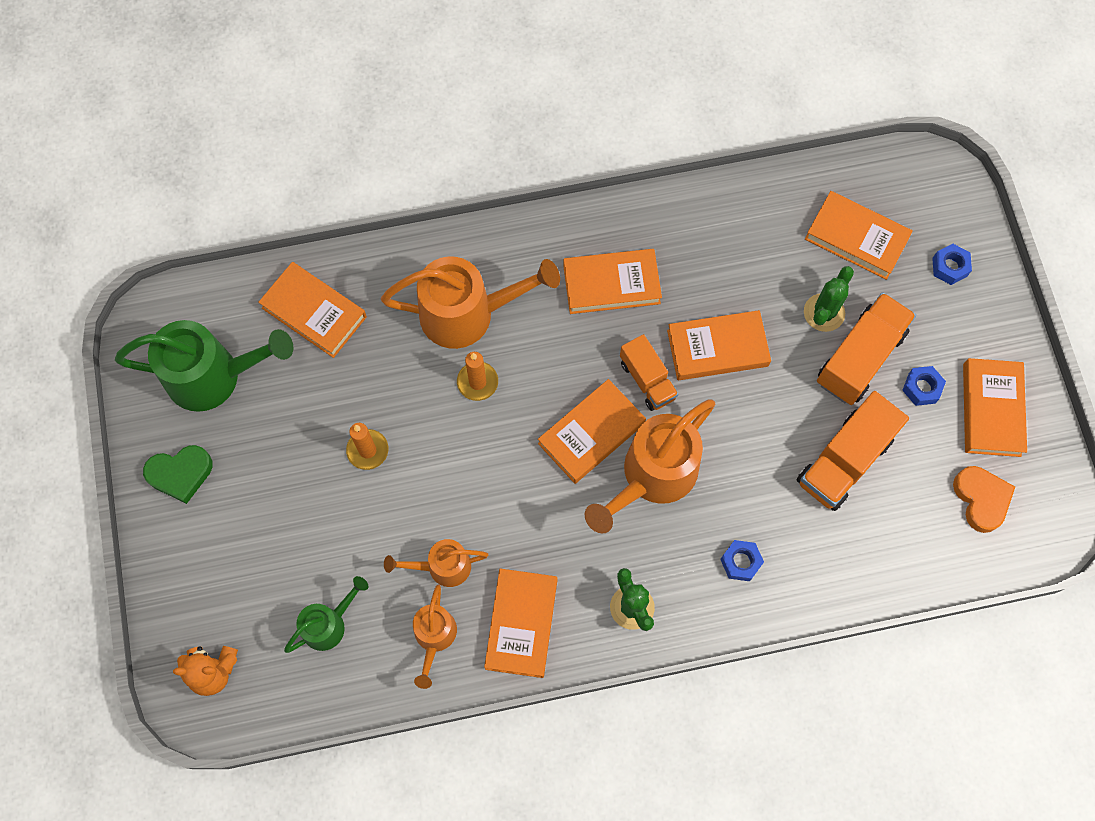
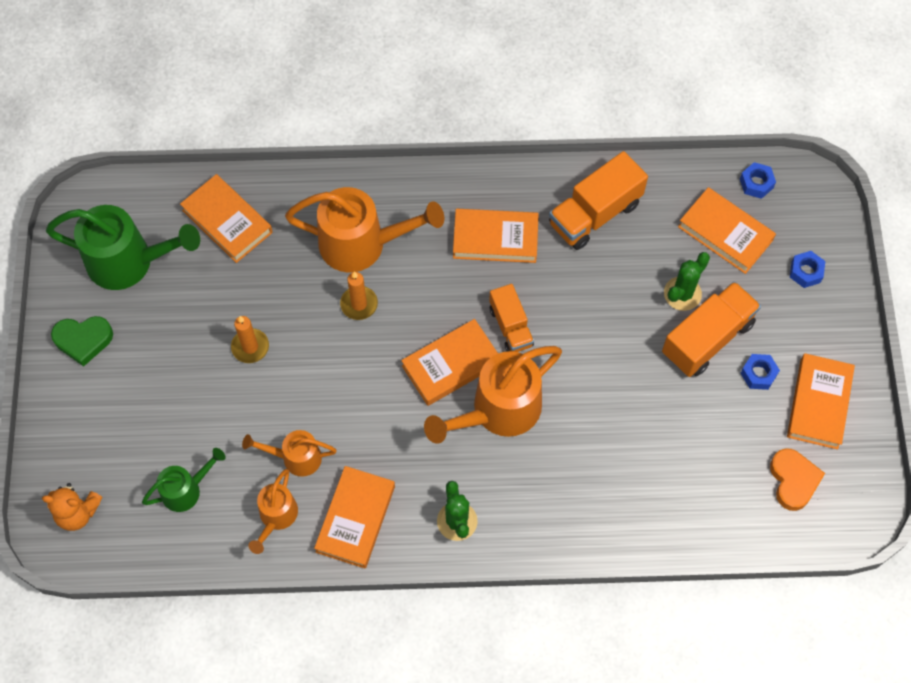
camera: 10 degrees right, 5 degrees down
orange book [667,310,771,380] -> none
blue nut [720,540,764,581] -> blue nut moved to [740,162,776,199]
orange truck [797,391,909,511] -> orange truck moved to [549,151,648,250]

